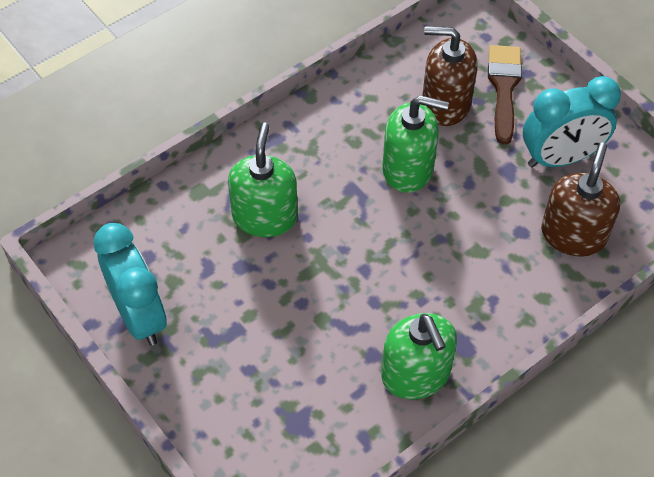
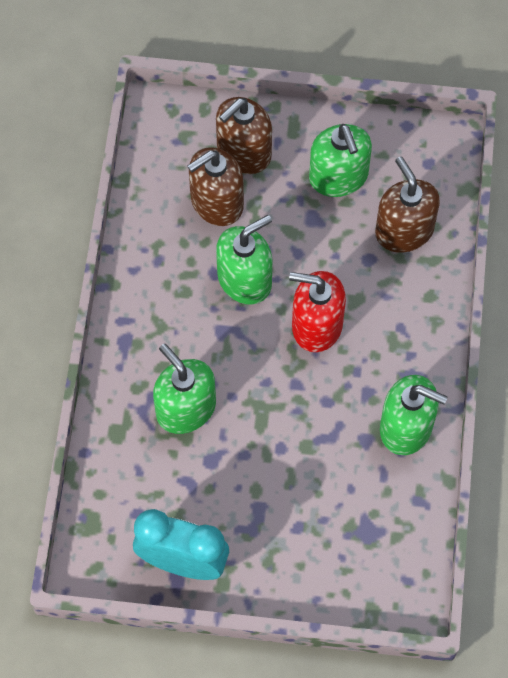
camera: 45 degrees left, 10 degrees up
brown brush [488,45,522,145] -> brown soap dispenser [216,97,272,174]
turquoise clock [523,76,621,168] -> green soap dispenser [309,124,372,197]
none -> red soap dispenser [289,271,346,352]

